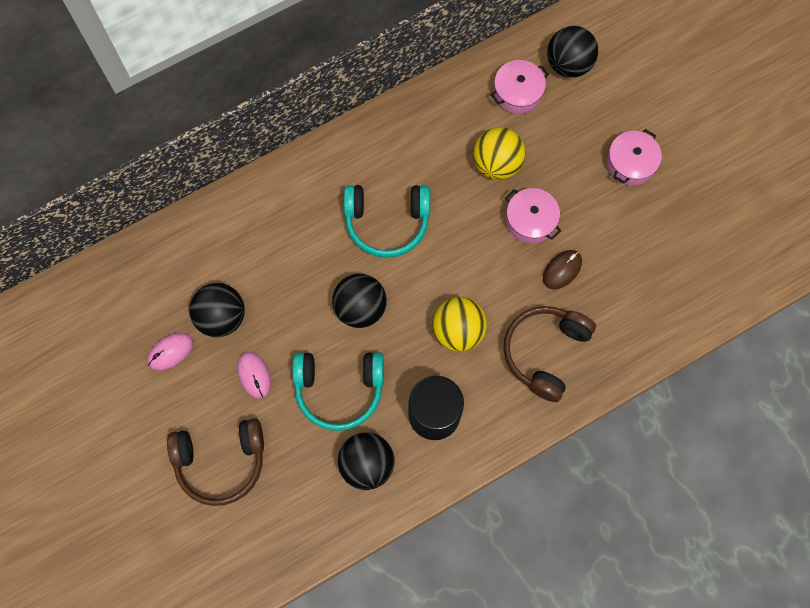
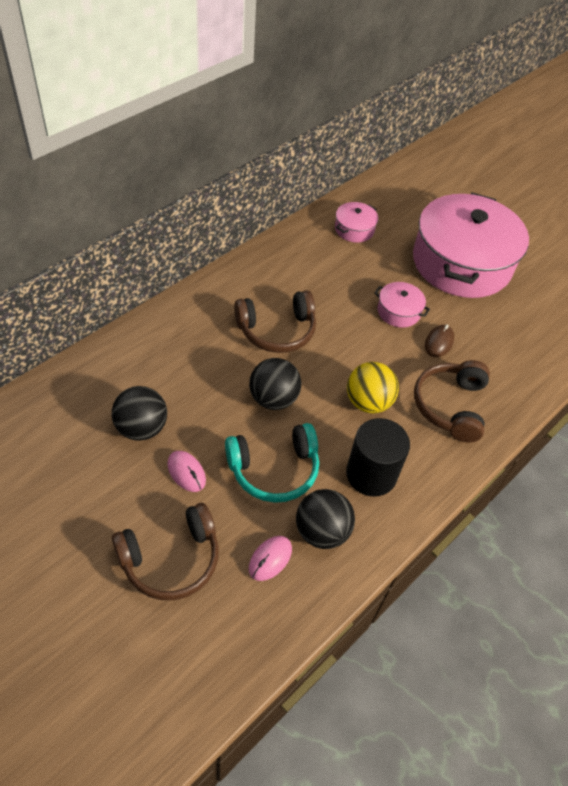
camera: 20 degrees left, 20 degrees down
pink mouse [148,333,193,370] -> pink mouse moved to [249,536,292,581]
turquoise headphones [344,185,430,258] -> brown headphones [234,290,316,353]
yellow ball [473,127,525,180] -> none
black ball [547,26,598,78] -> none
pink pot [607,129,662,185] -> pink pot [413,193,529,298], size x2.45

